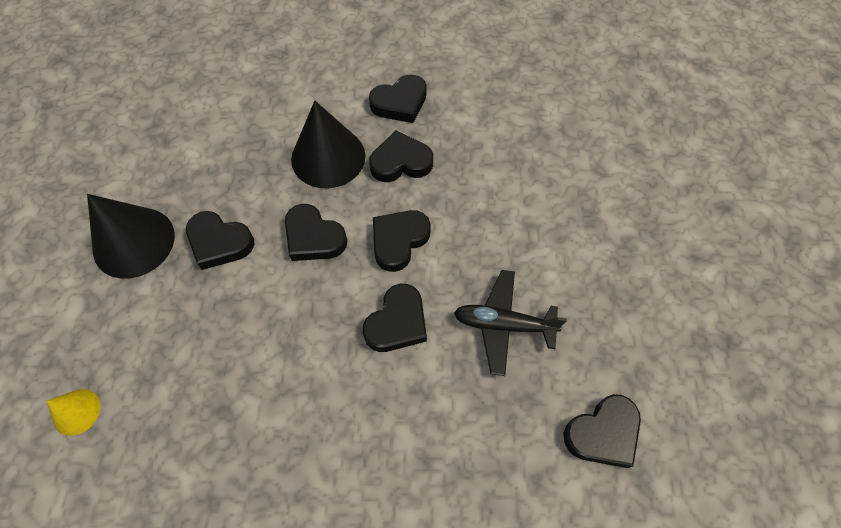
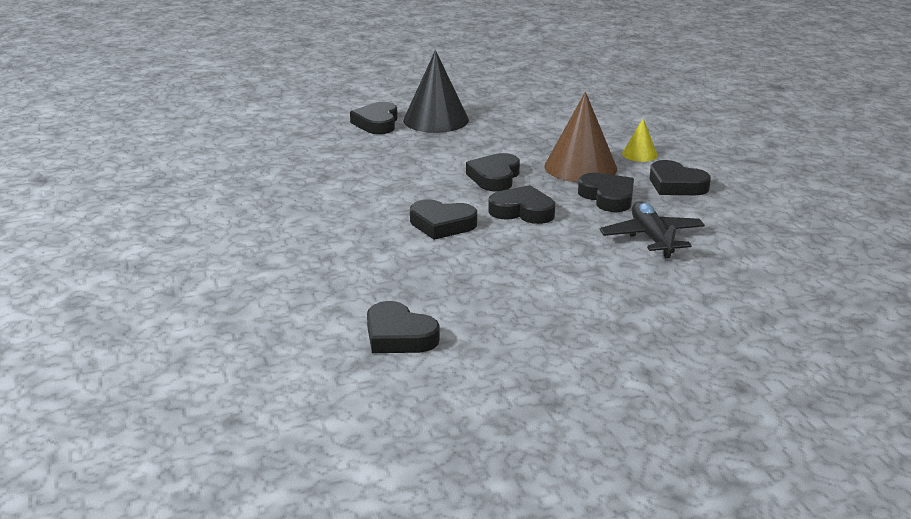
camera: 70 degrees right, 35 degrees down
yellow cone [47,389,100,436] -> yellow cone moved to [622,118,658,162]
black heart [186,211,254,270] -> black heart moved to [350,102,398,134]
black cone [291,101,366,188] -> brown cone [544,92,617,183]
black plane [454,270,567,376] -> black plane moved to [600,201,705,258]

